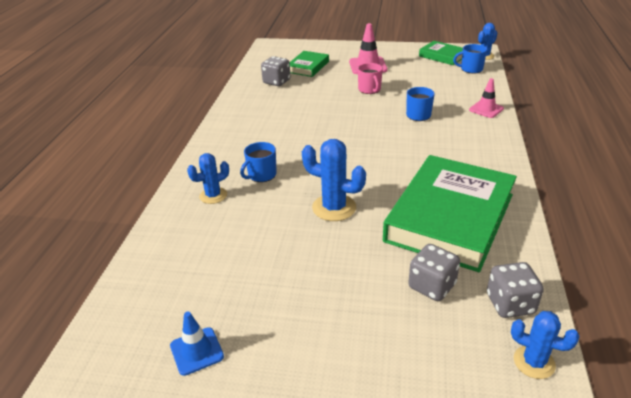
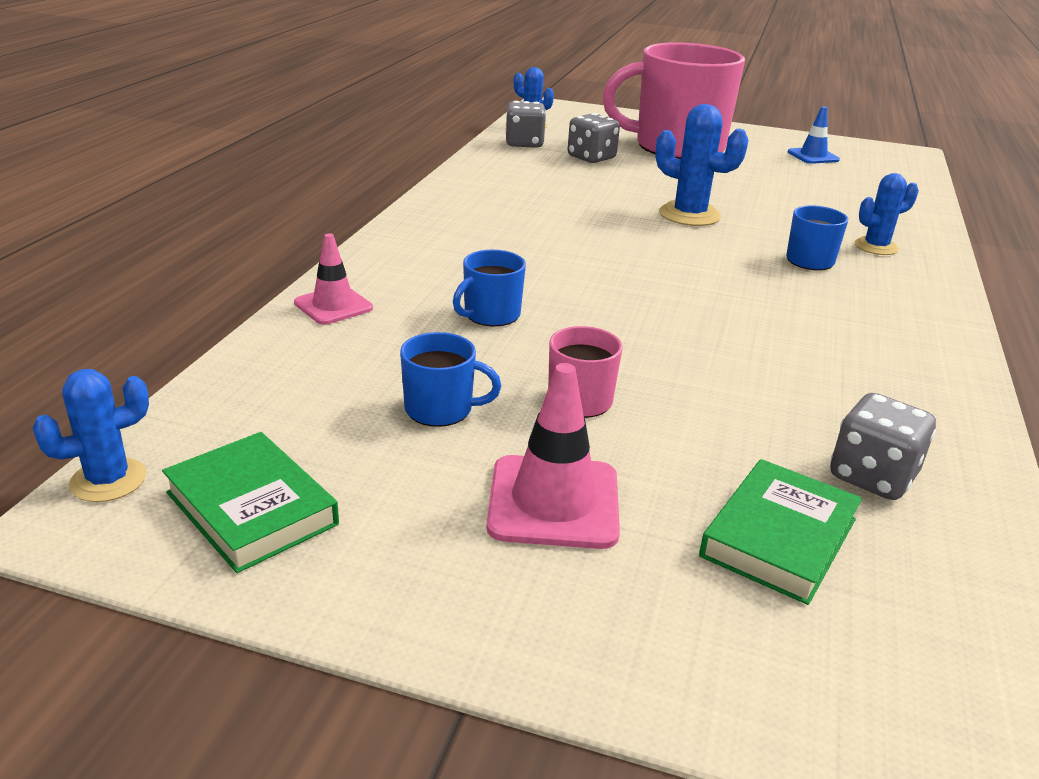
camera: 175 degrees left, 5 degrees down
green book [383,155,517,272] -> none
blue mug [453,44,487,74] -> blue mug moved to [400,332,501,427]
none -> pink mug [603,42,745,159]

